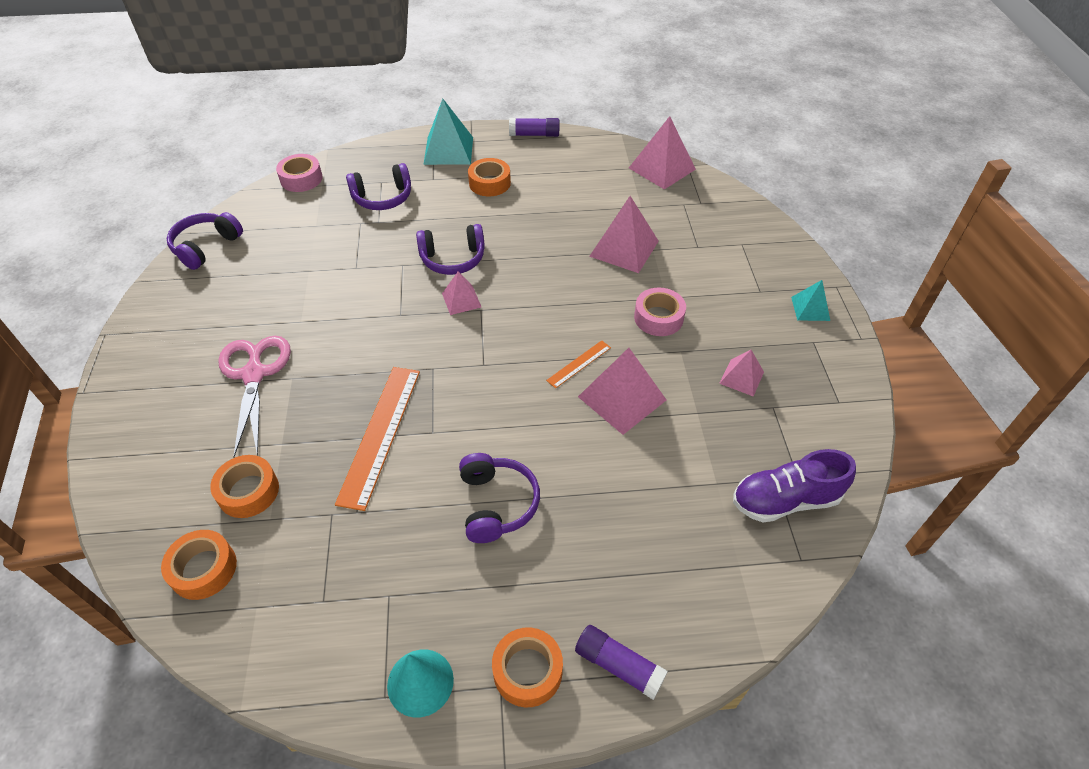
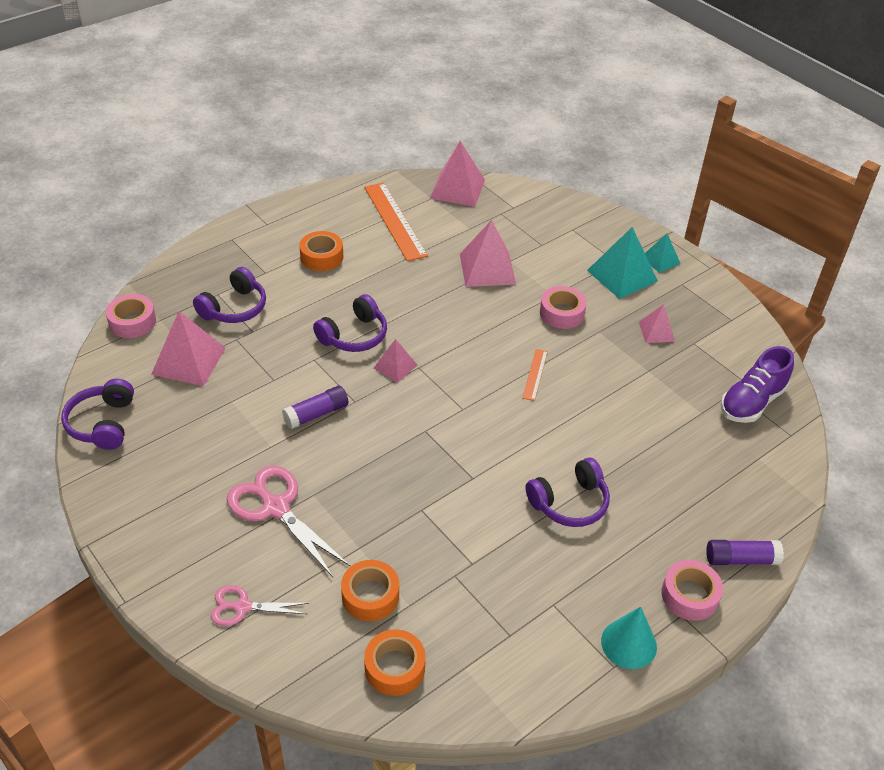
camera: 35 degrees left, 5 degrees down
orange ruler [335,367,420,511] -> orange ruler moved to [364,183,428,261]
turquoise pyramid [423,99,473,165] -> turquoise pyramid moved to [587,227,658,299]
purple headphones [459,453,540,543] -> purple headphones turned 105 degrees clockwise [525,458,610,527]
orange tape [492,627,563,707] -> pink tape [661,560,723,621]
purple glue stick [509,118,559,137] -> purple glue stick moved to [282,386,348,429]
pink pyramid [578,348,666,435] -> pink pyramid moved to [151,311,226,386]
none -> pink scissors [211,585,309,626]

